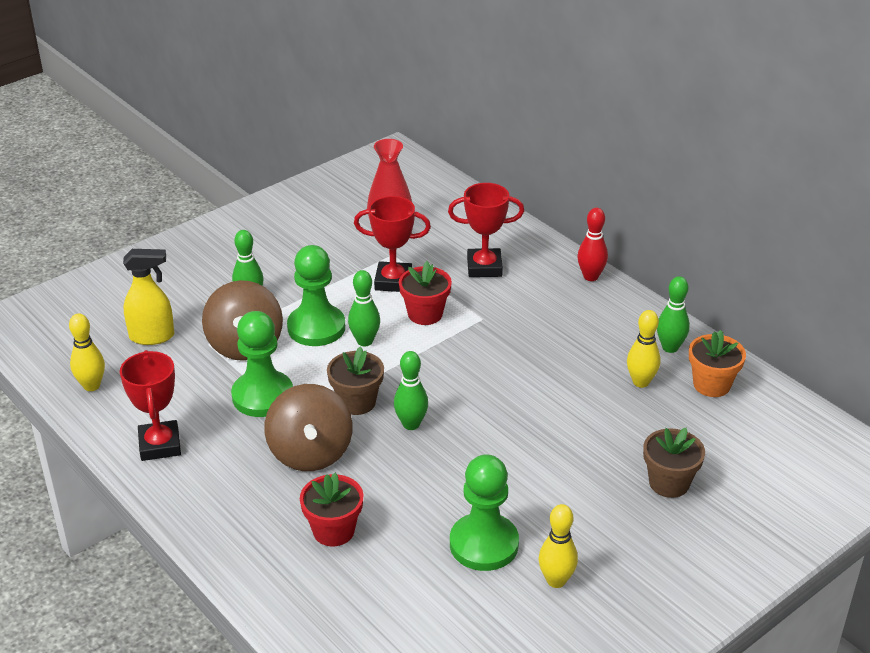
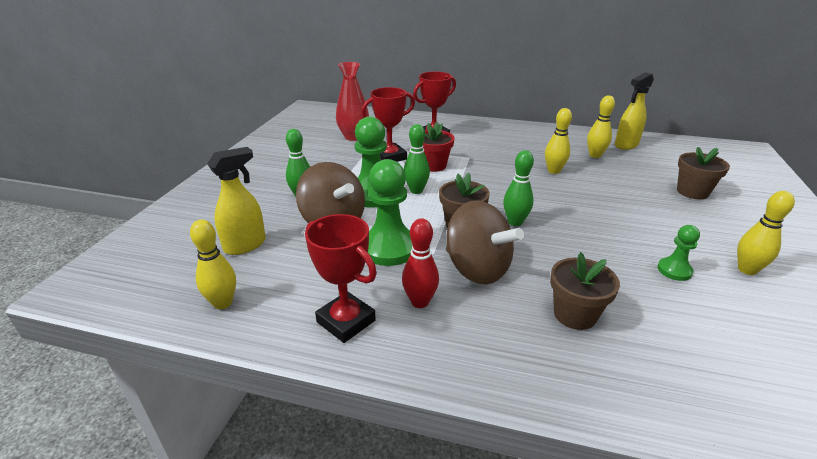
camera: 35 degrees left, 5 degrees down
red flower pot [300,473,364,546] -> brown flower pot [550,252,620,330]
green pawn [450,454,519,571] -> green pawn [657,225,700,281], size x0.52
red bowling pin [578,208,608,281] -> red bowling pin moved to [402,218,439,308]
green bowling pin [657,276,690,353] -> none
orange flower pot [689,330,746,397] -> yellow spray bottle [615,72,654,150]
none -> yellow bowling pin [545,108,572,174]

